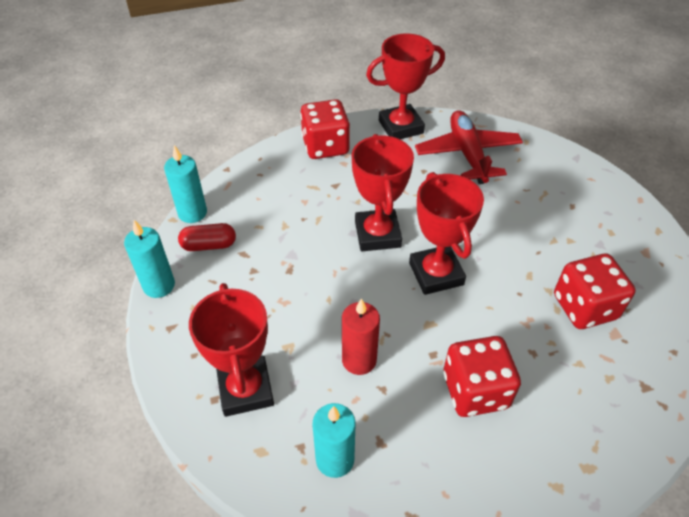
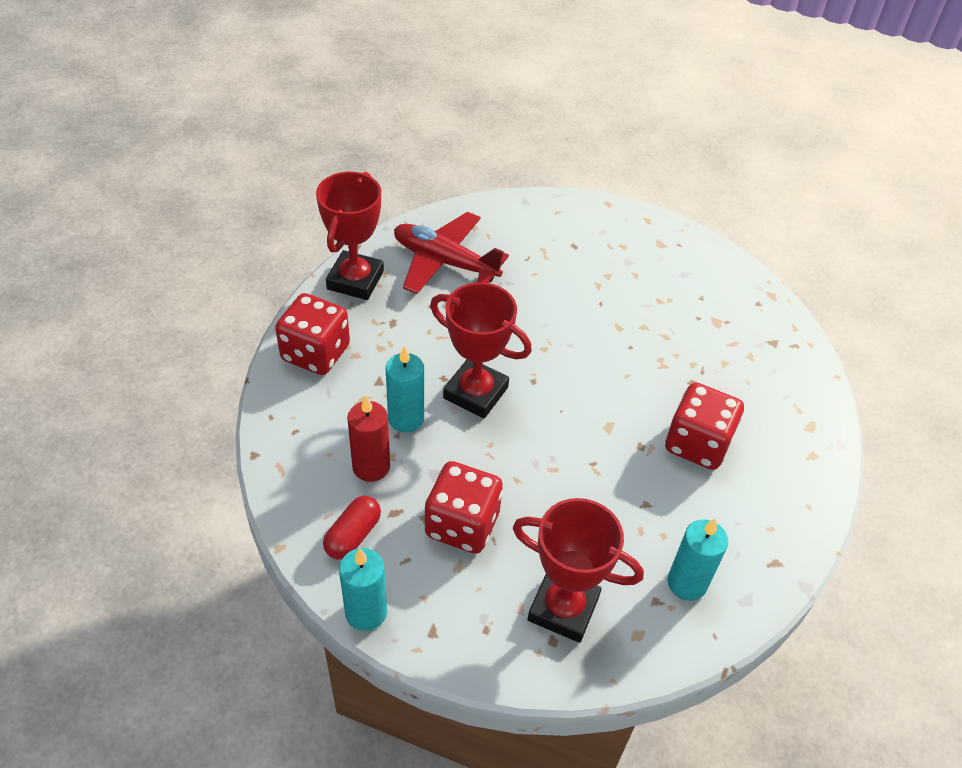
camera: 55 degrees left, 0 degrees up
turquoise candle [164,145,207,223] -> turquoise candle moved to [386,346,424,432]
red candle [342,298,380,375] -> red candle moved to [347,396,390,482]
red trophy [409,172,484,295] -> none
red dice [554,254,636,329] -> red dice moved to [425,461,503,554]

